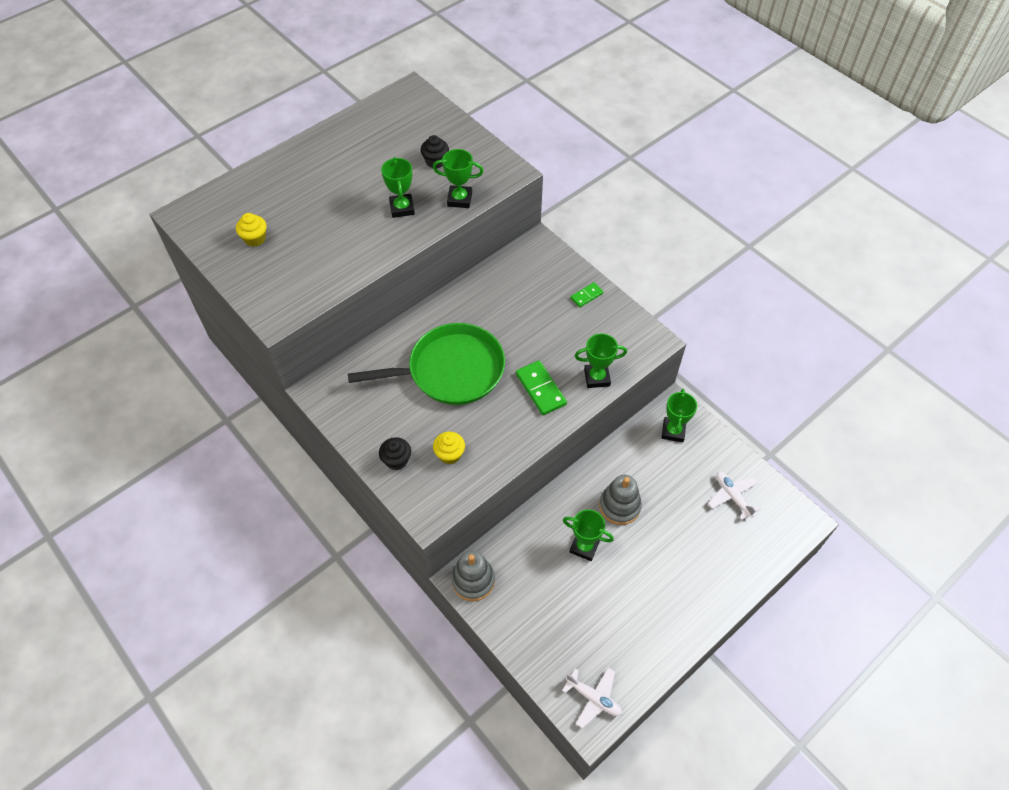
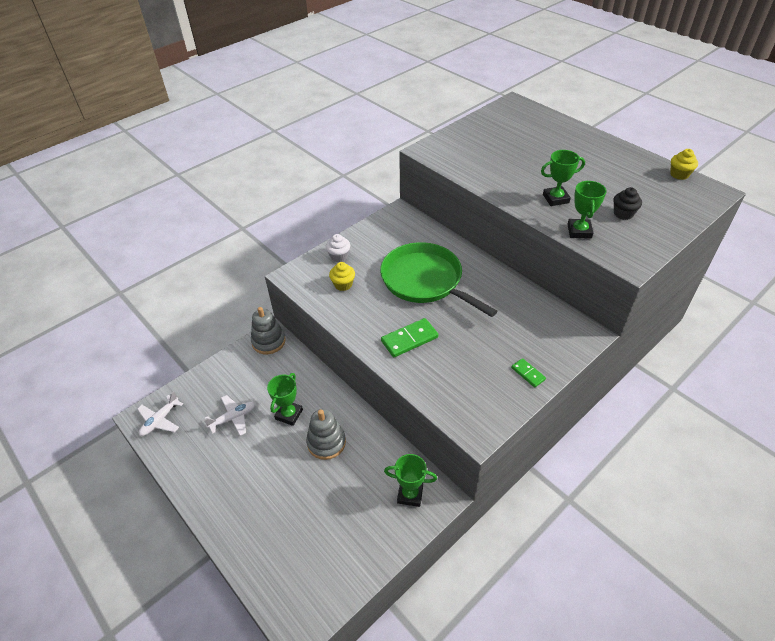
camera: 90 degrees right, 10 degrees down
yellow cupcake [236,213,267,247] -> yellow cupcake moved to [670,149,698,180]
green pan [348,323,505,405] -> green pan turned 150 degrees clockwise [380,242,497,317]
black cupcake [379,437,411,470] -> white cupcake [326,234,350,262]
green trophy [575,334,627,388] -> none
white plane [708,472,760,520] -> white plane moved to [204,395,255,436]

